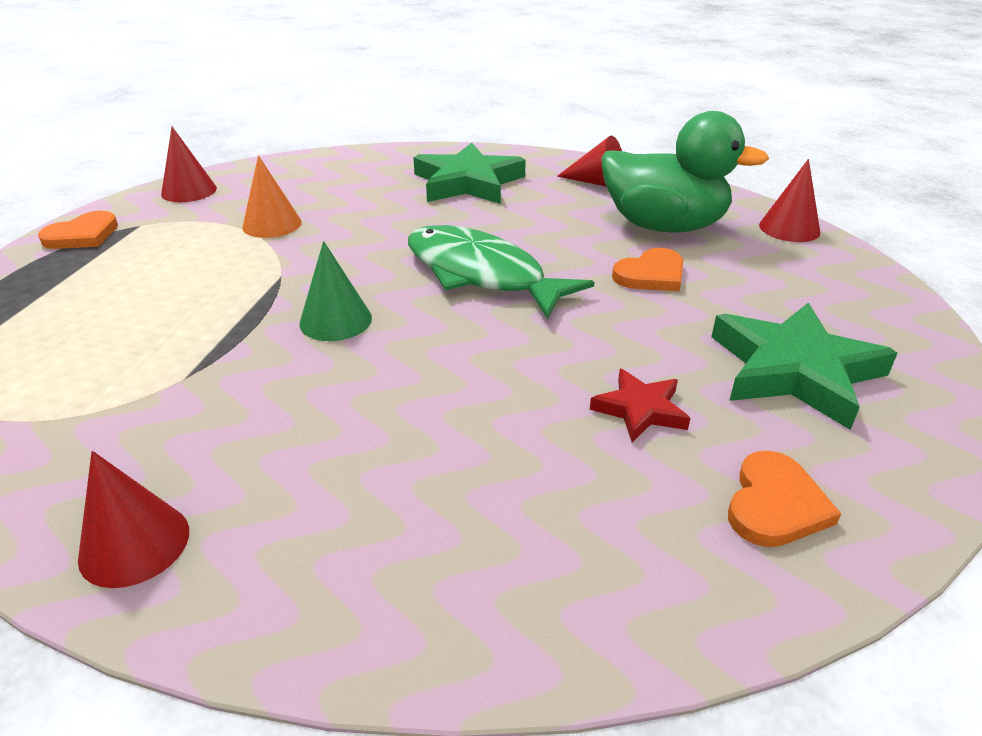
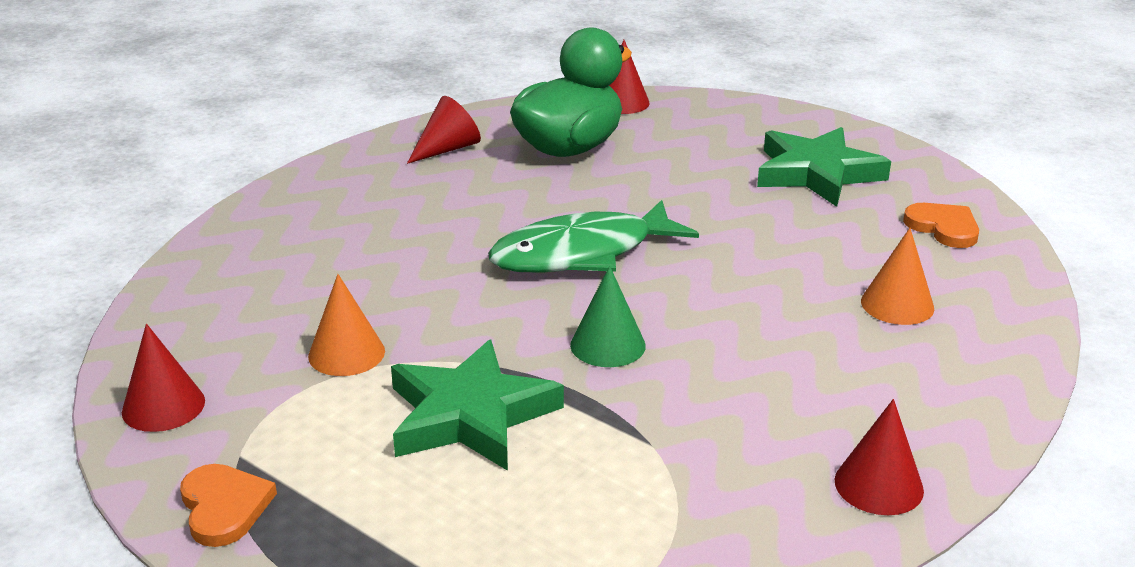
camera: 65 degrees left, 5 degrees down
green star [413,143,526,204] -> green star moved to [391,340,564,471]
red star [590,369,690,442] -> none
orange heart [612,248,683,291] -> none
none -> orange cone [861,228,934,325]

